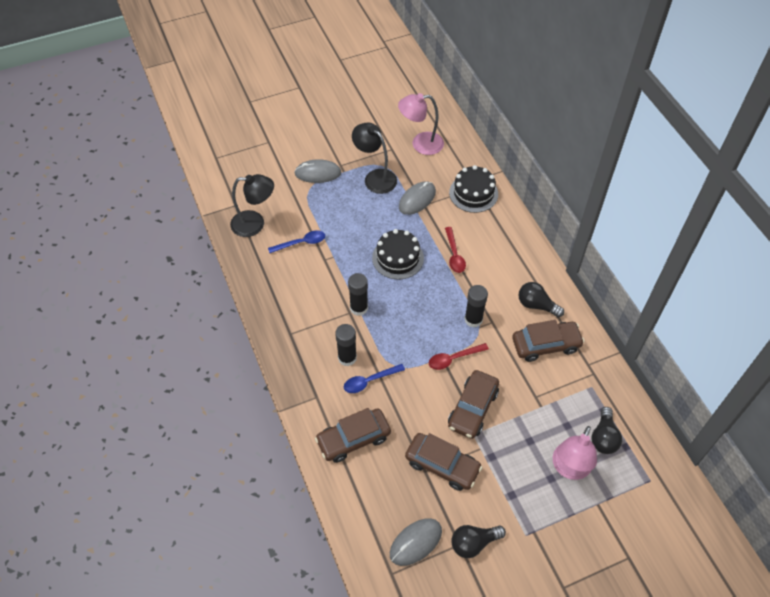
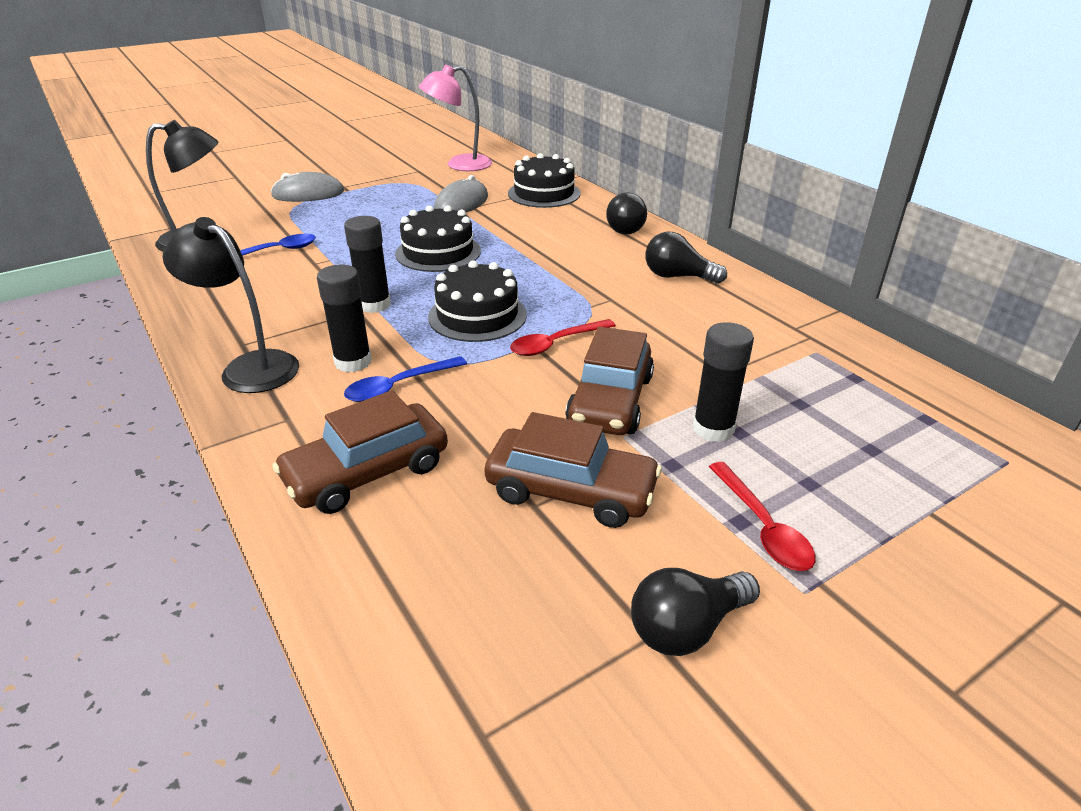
camera: 10 degrees left, 20 degrees down
black lamp [352,123,397,194] -> black lamp moved to [163,217,299,393]
grey mouse [390,518,442,566] -> none
red spoon [445,227,466,273] -> red spoon moved to [709,462,816,571]
black glue stick [465,285,488,328] -> black glue stick moved to [693,322,754,442]
brown car [512,320,585,362] -> none
pink lamp [553,426,597,480] -> none
black light bulb [591,407,622,454] -> black light bulb moved to [606,192,647,235]
none -> black cake [428,261,527,342]

